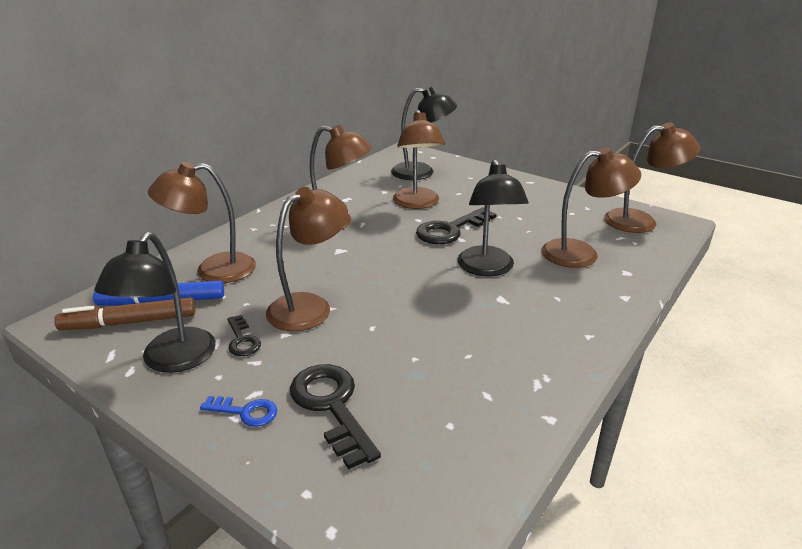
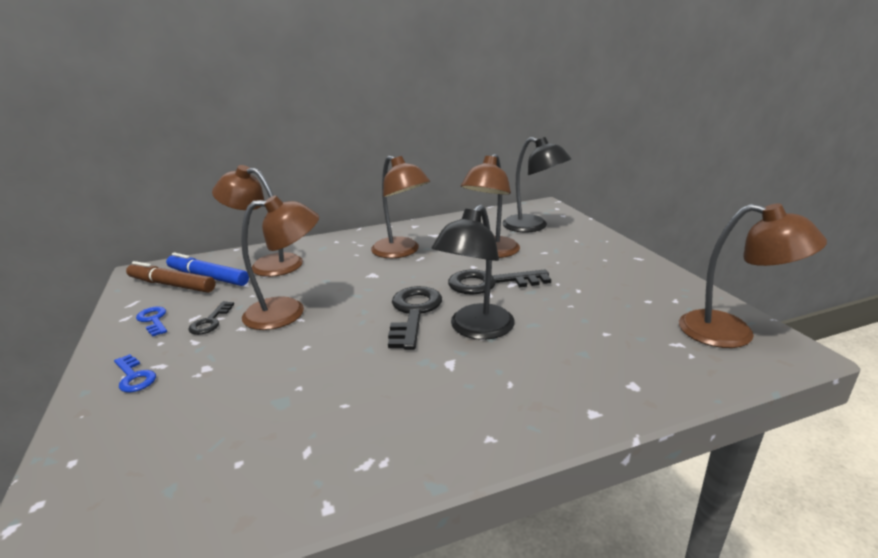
camera: 35 degrees right, 5 degrees down
black lamp [94,232,216,373] -> blue key [136,306,167,337]
black key [290,364,381,469] -> black key moved to [388,286,442,350]
brown lamp [541,147,641,268] -> none

